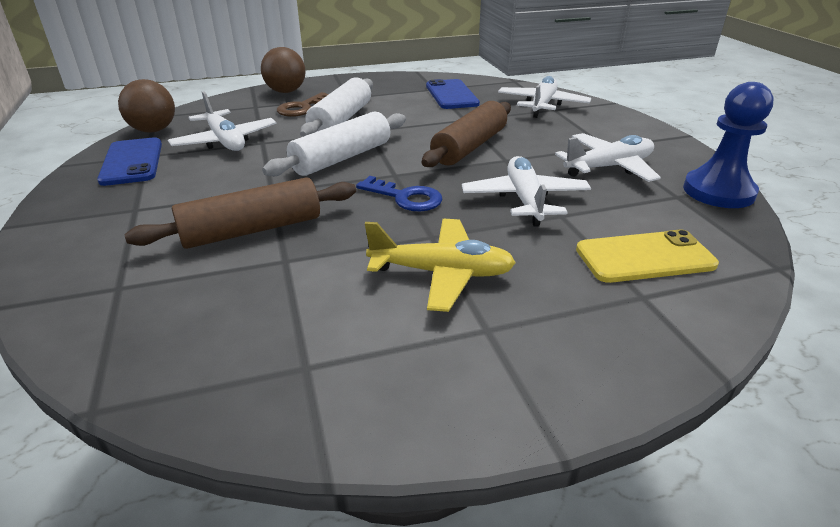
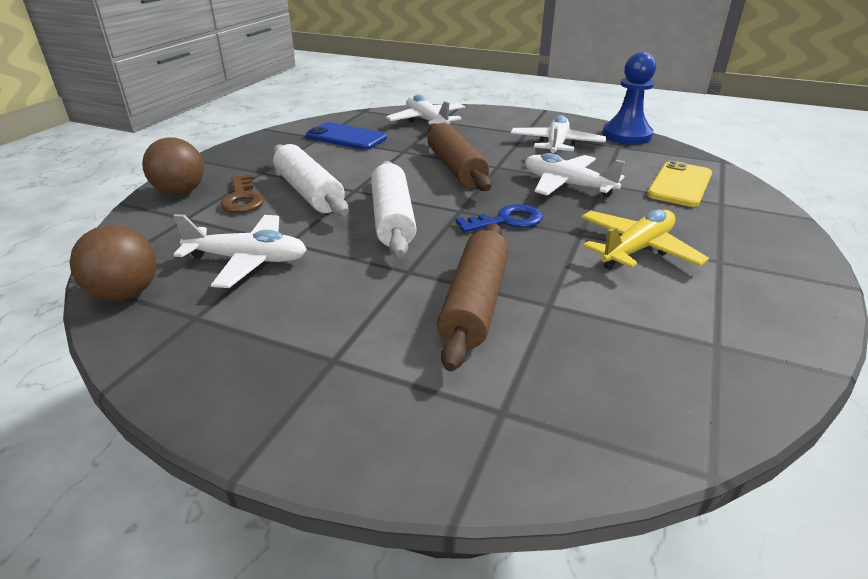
camera: 50 degrees left, 0 degrees up
blue phone [97,137,162,186] -> none

